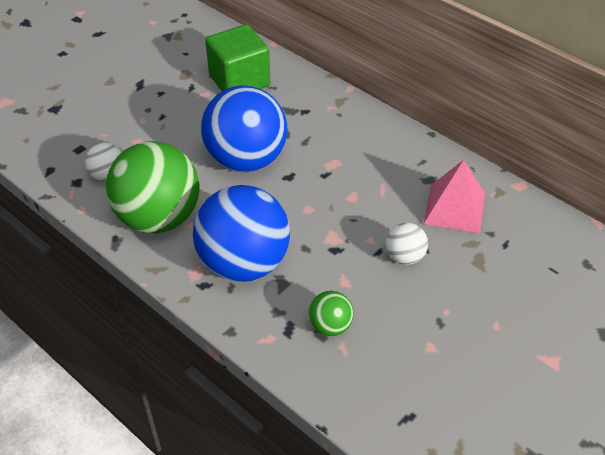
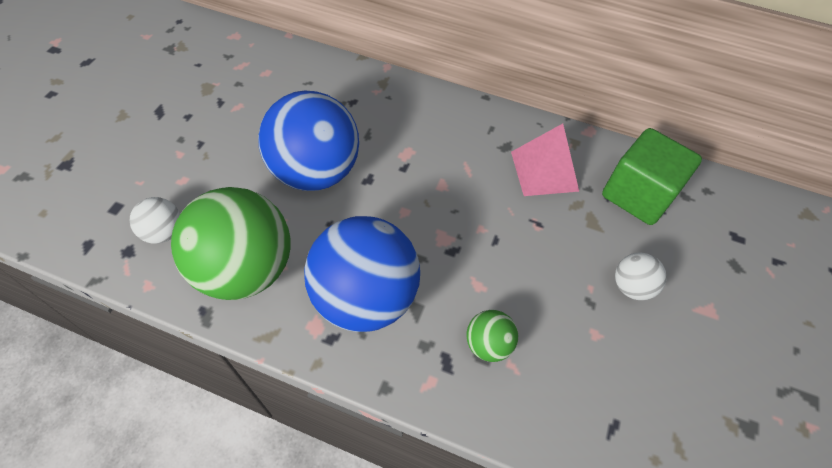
camera: 25 degrees left, 10 degrees up
green cube [205,24,271,91] -> green cube moved to [602,128,702,225]
white ball [385,223,428,265] -> white ball moved to [615,253,667,300]

